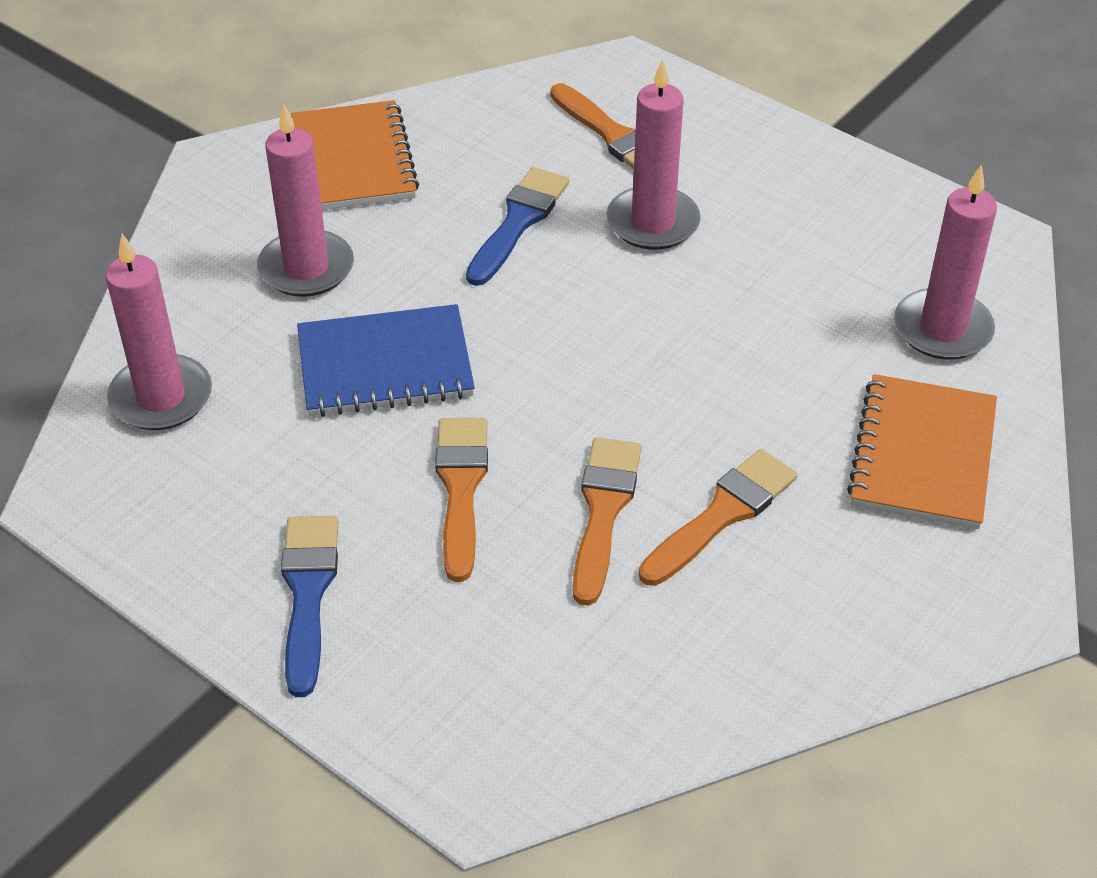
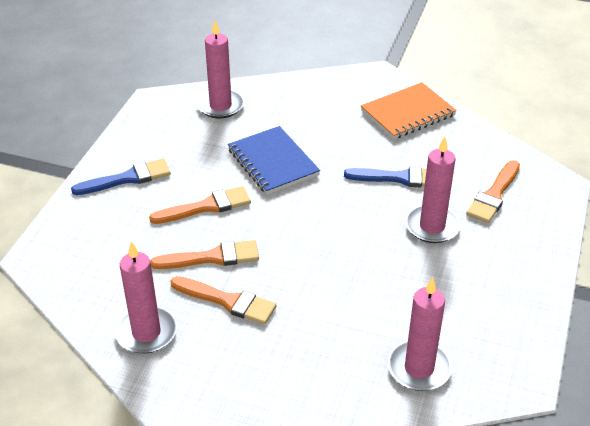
camera: 70 degrees right, 5 degrees down
pink candle [257,105,354,297] -> pink candle moved to [115,241,177,354]
orange notebook [847,374,997,529] -> none

